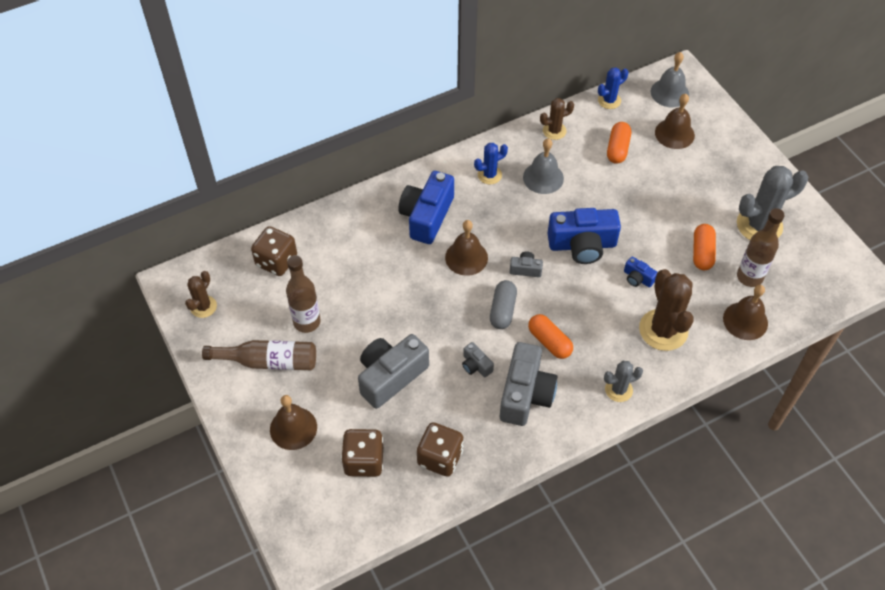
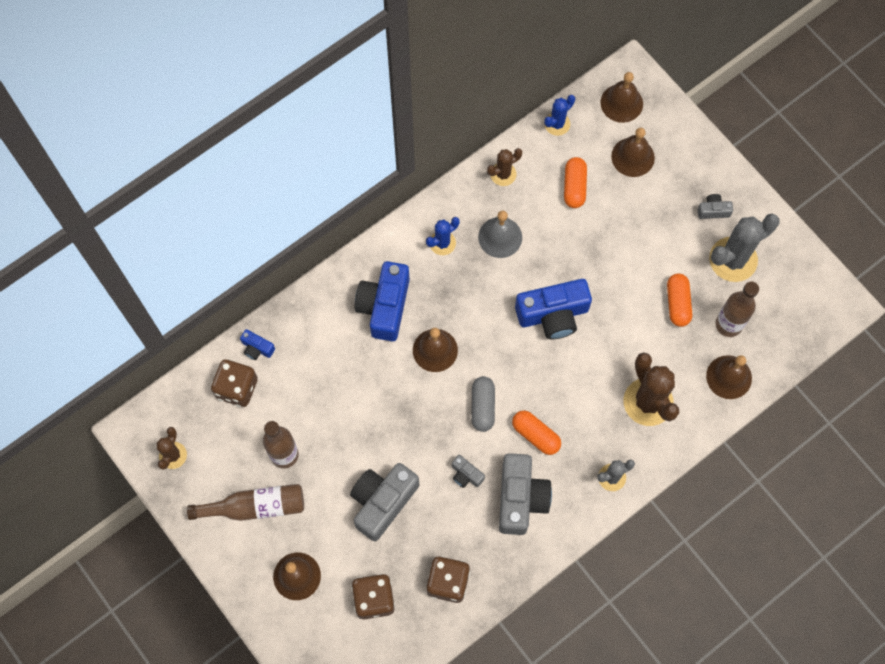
camera: 10 degrees left, 15 degrees up
grey camera [509,252,543,277] -> grey camera moved to [698,194,733,219]
blue camera [624,256,658,287] -> blue camera moved to [240,329,275,360]
grey bell [651,52,689,107] -> brown bell [601,72,643,123]

